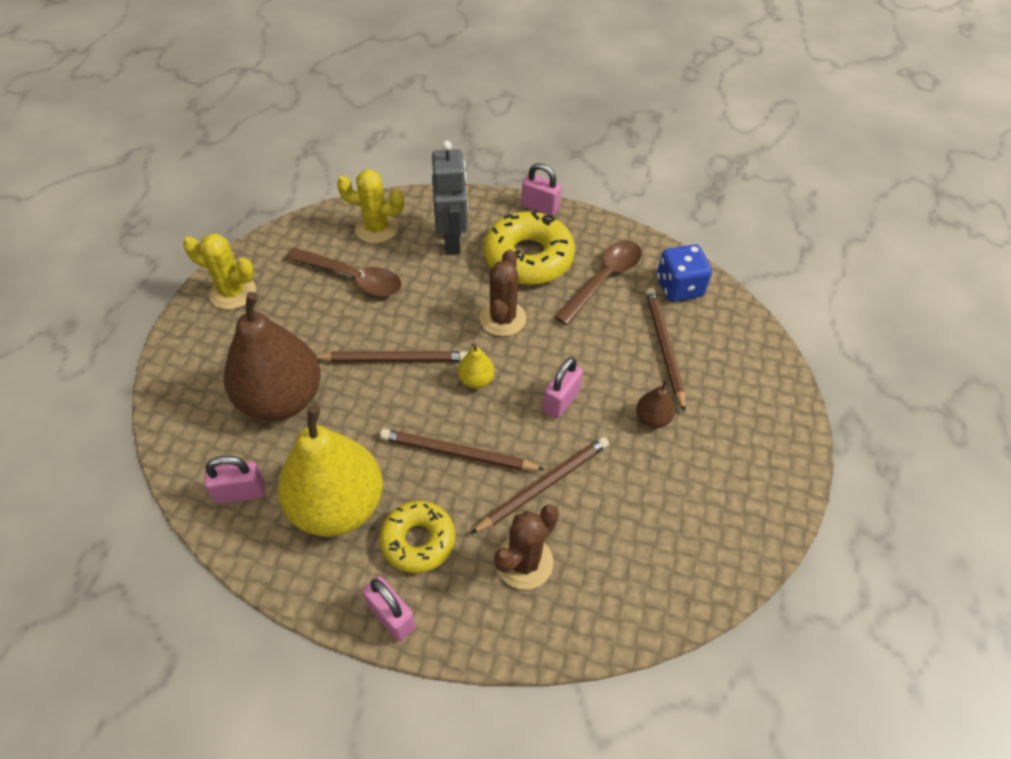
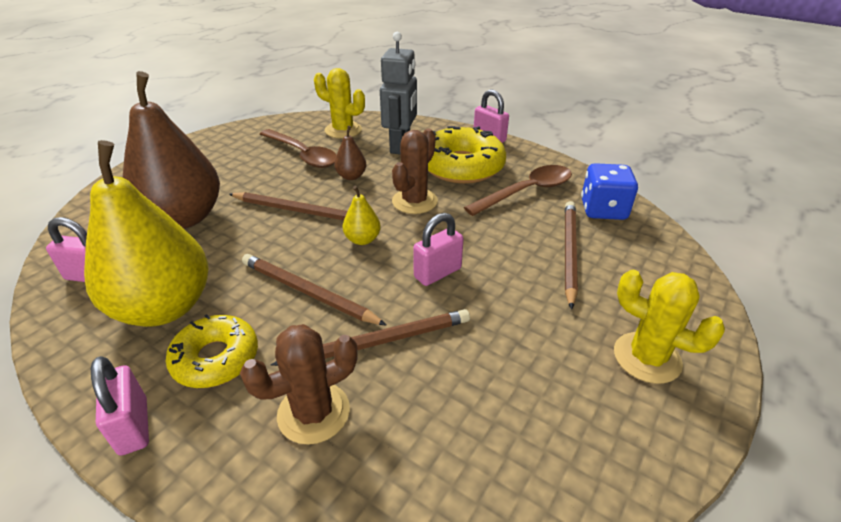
camera: 20 degrees right, 15 degrees down
yellow cactus [183,234,256,310] -> yellow cactus moved to [614,270,725,384]
brown pear [636,379,675,428] -> brown pear moved to [334,126,366,180]

